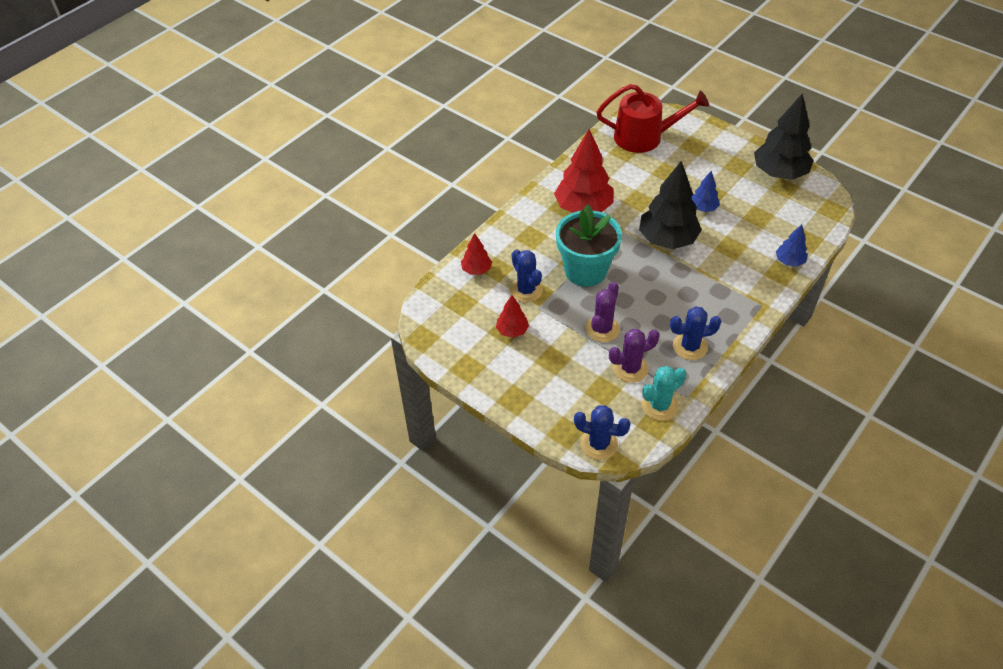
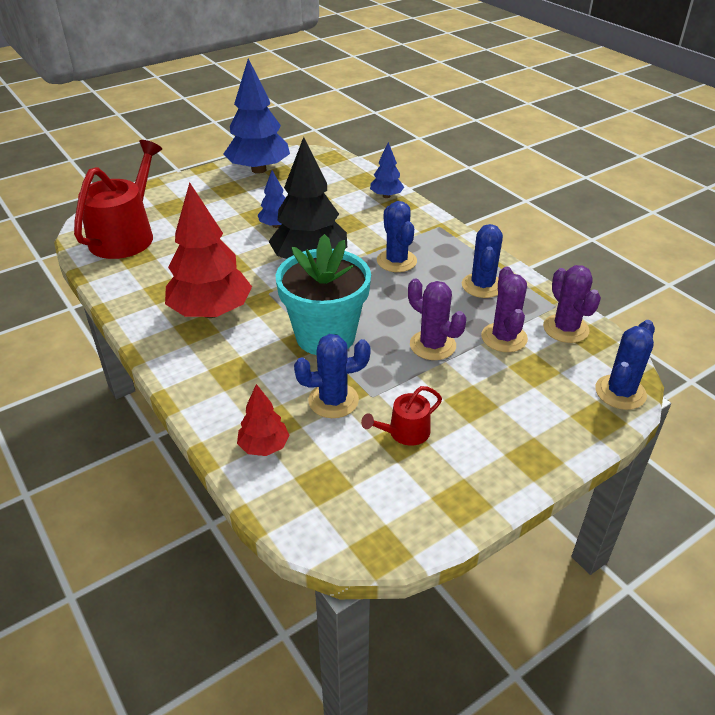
camera: 75 degrees left, 10 degrees down
red tree [496,295,529,338] -> red watering can [361,386,442,446]
turquoise cactus [642,366,686,421] -> purple cactus [543,265,601,343]
black tree [754,93,814,180] -> blue tree [223,59,290,174]
none -> blue cactus [377,201,417,272]

